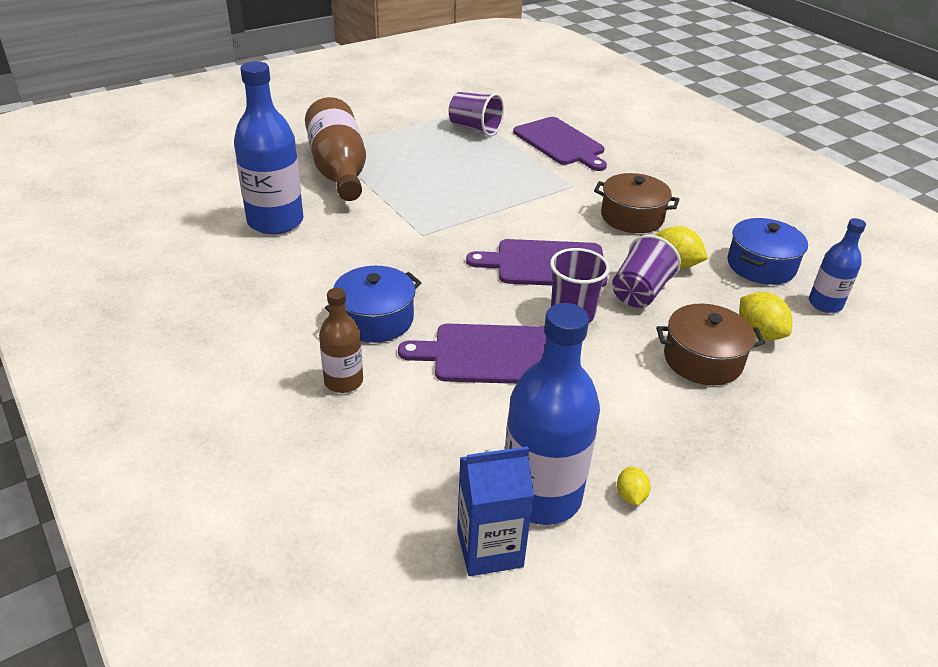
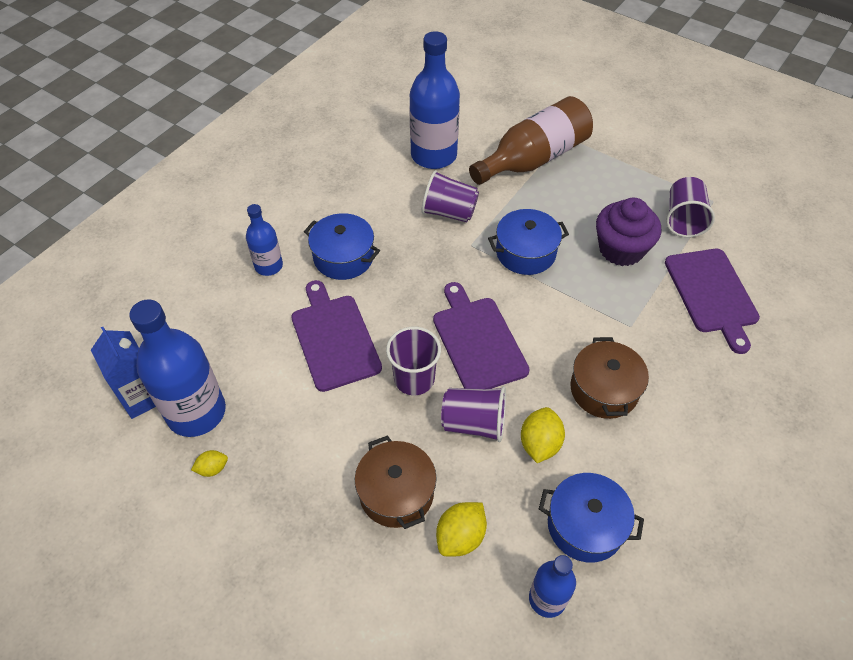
camera: 70 degrees right, 15 degrees up
brown bottle [319,288,363,393] -> blue bottle [246,204,283,276]
purple cutting board [513,117,607,171] -> purple cutting board turned 45 degrees counterclockwise [665,249,760,354]
none -> purple cup [422,170,479,222]
none -> blue pot [488,209,569,275]
none -> purple cupcake [596,198,661,266]

